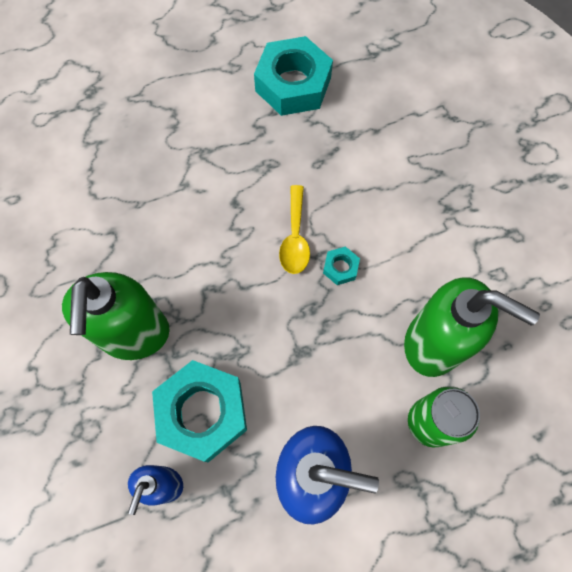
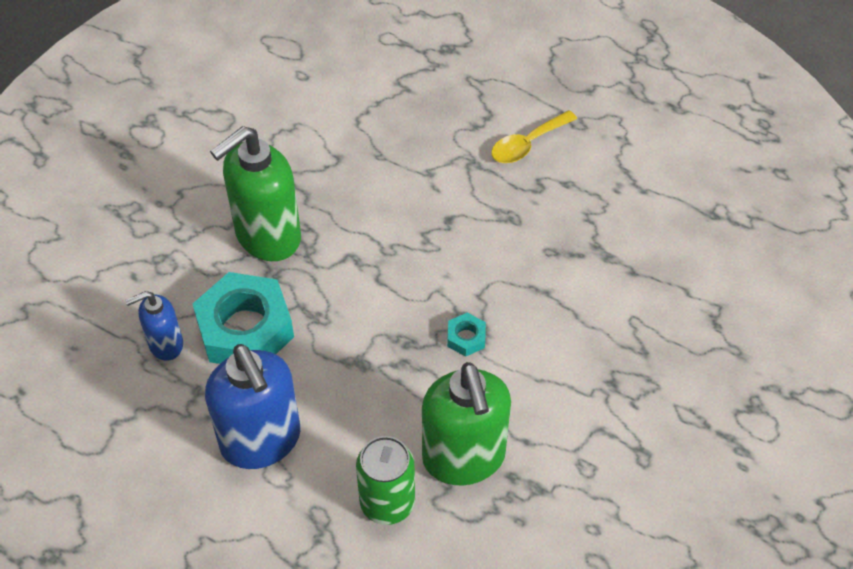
camera: 50 degrees right, 15 degrees down
turquoise nut [254,36,333,116] -> none
yellow spoon [279,185,310,274] -> yellow spoon moved to [491,110,577,163]

